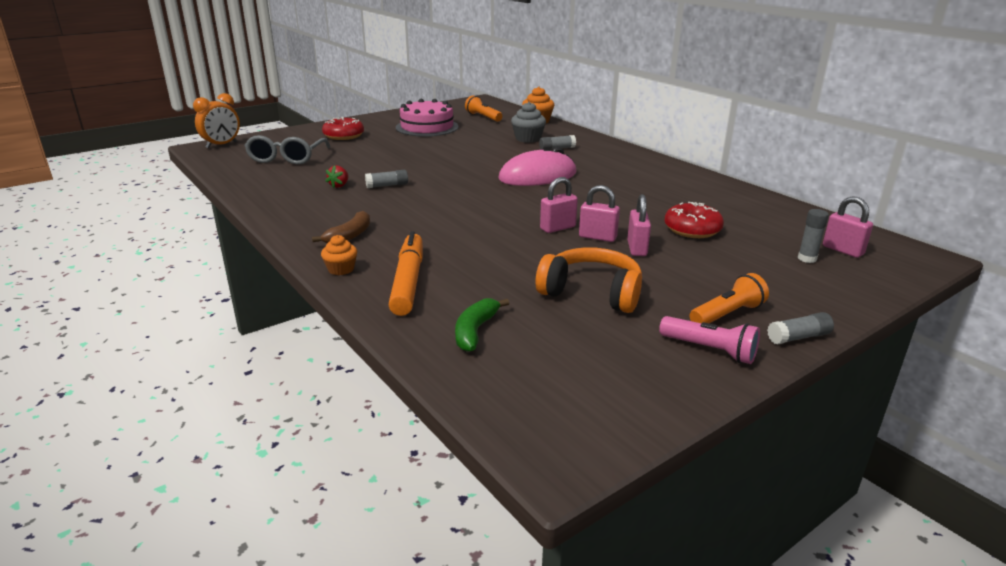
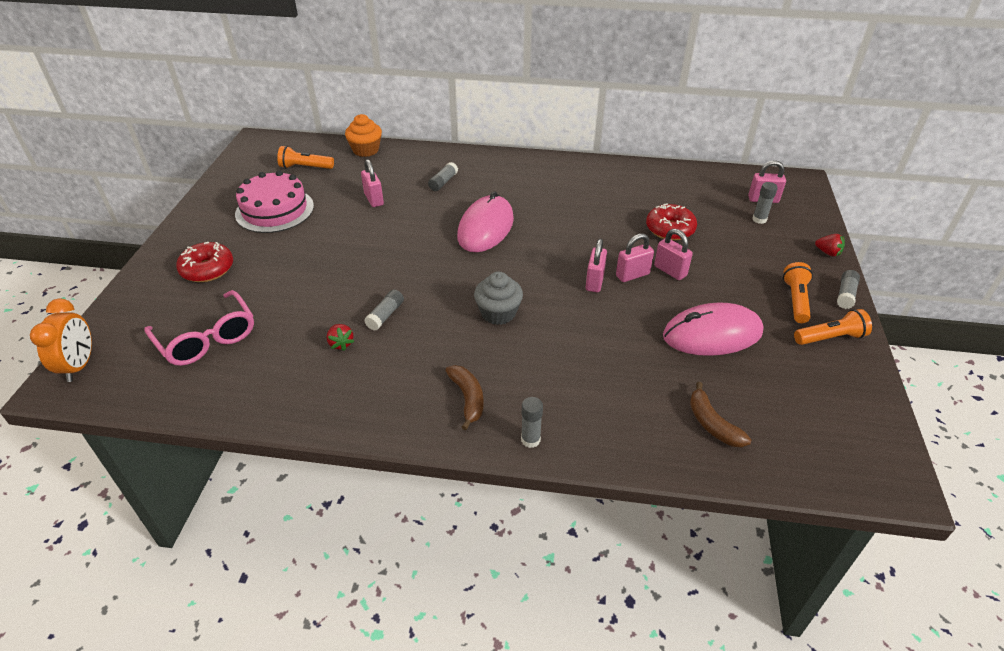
camera: 45 degrees left, 15 degrees up
grey glasses [244,135,330,165] -> pink glasses [144,290,254,366]
orange cupcake [321,235,357,275] -> grey glue stick [521,397,543,448]
orange marker [389,231,423,316] -> none
green banana [455,298,509,352] -> brown banana [690,382,751,447]
grey cupcake [511,102,546,143] -> grey cupcake moved to [474,272,523,325]
orange headphones [536,247,642,313] -> pink mouse [663,303,763,356]
pink flashlight [659,316,760,364] -> orange flashlight [794,309,872,345]
none -> pink padlock [361,159,384,207]
none -> red strawberry [815,234,845,256]

